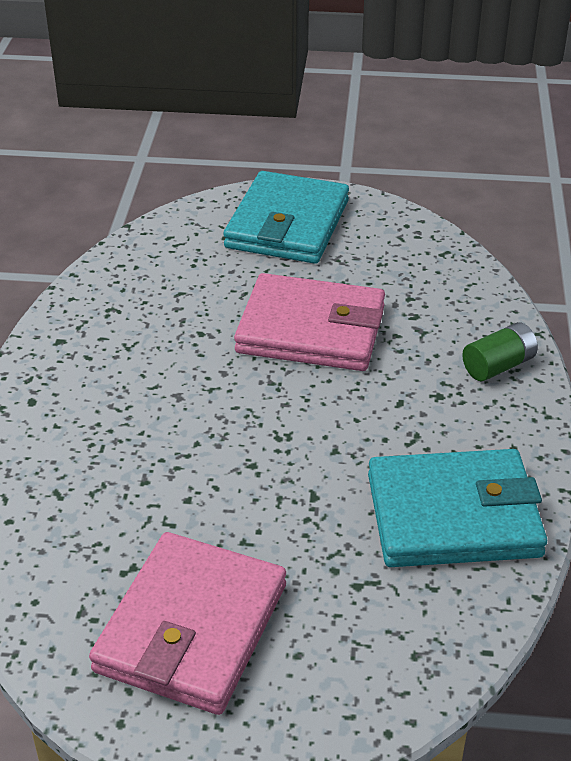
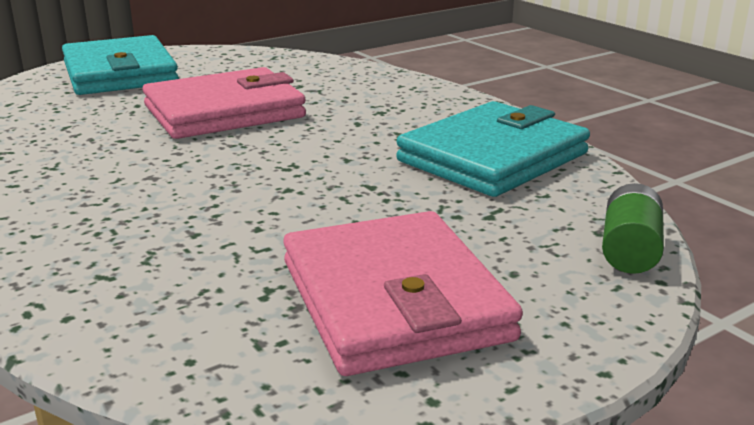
camera: 40 degrees left, 15 degrees down
green battery [462,322,538,381] -> green battery moved to [602,183,664,274]

